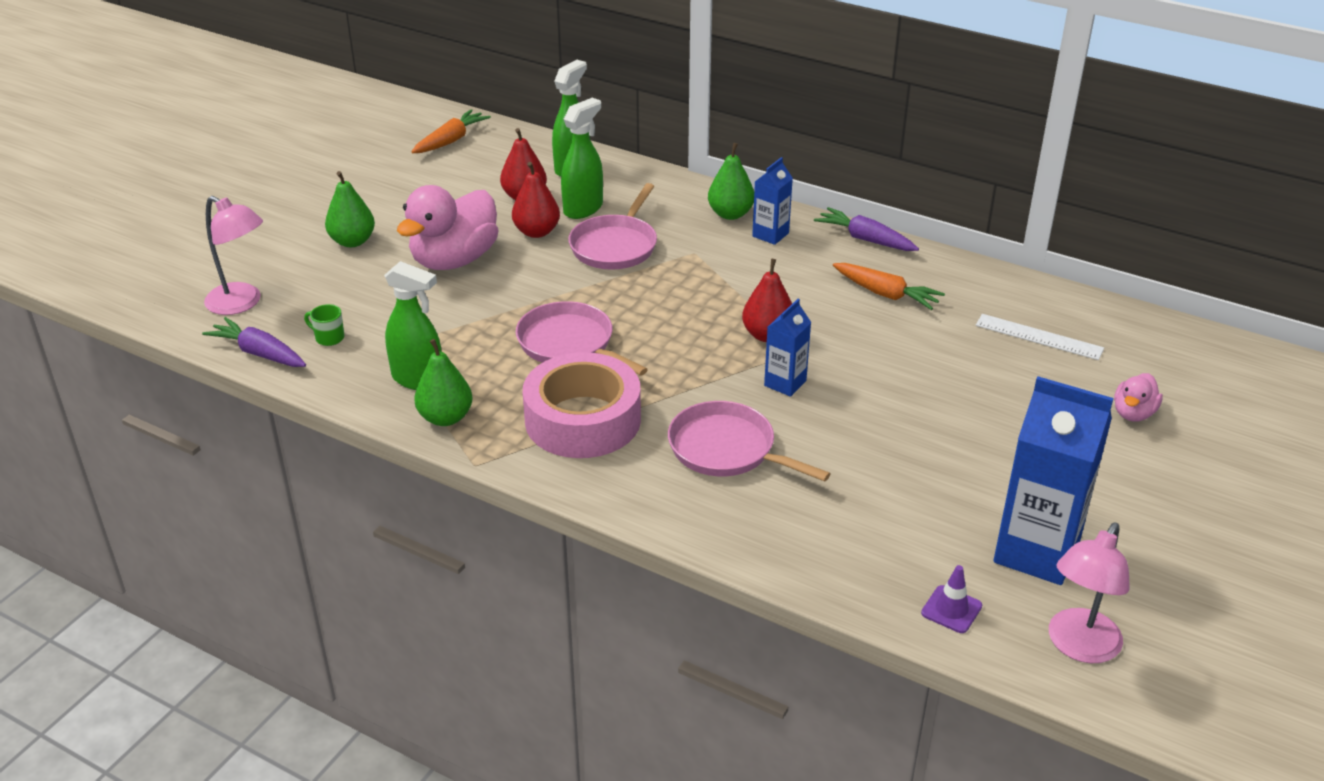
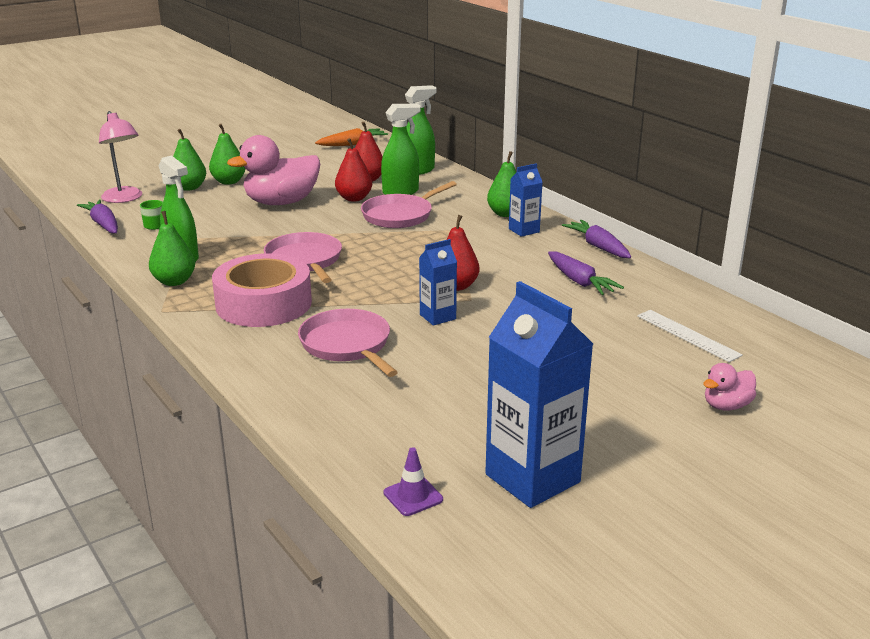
camera: 25 degrees right, 10 degrees down
orange carrot [833,263,945,310] -> purple carrot [548,251,624,295]
pink lamp [1049,523,1130,663] -> none
none -> green pear [173,129,206,191]

